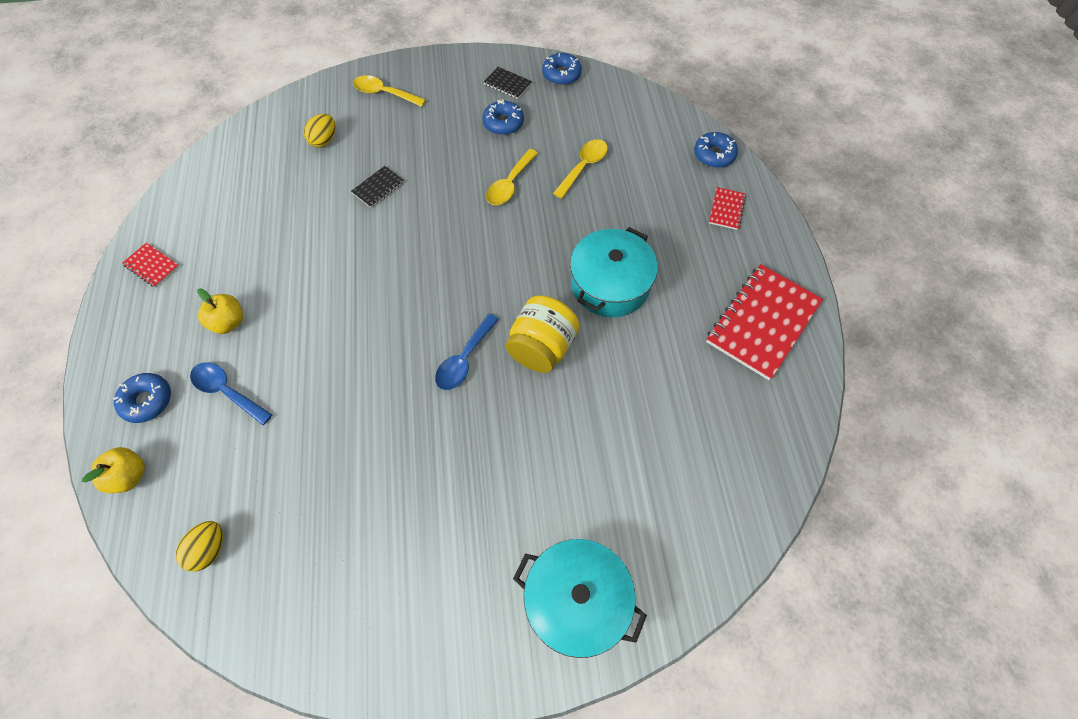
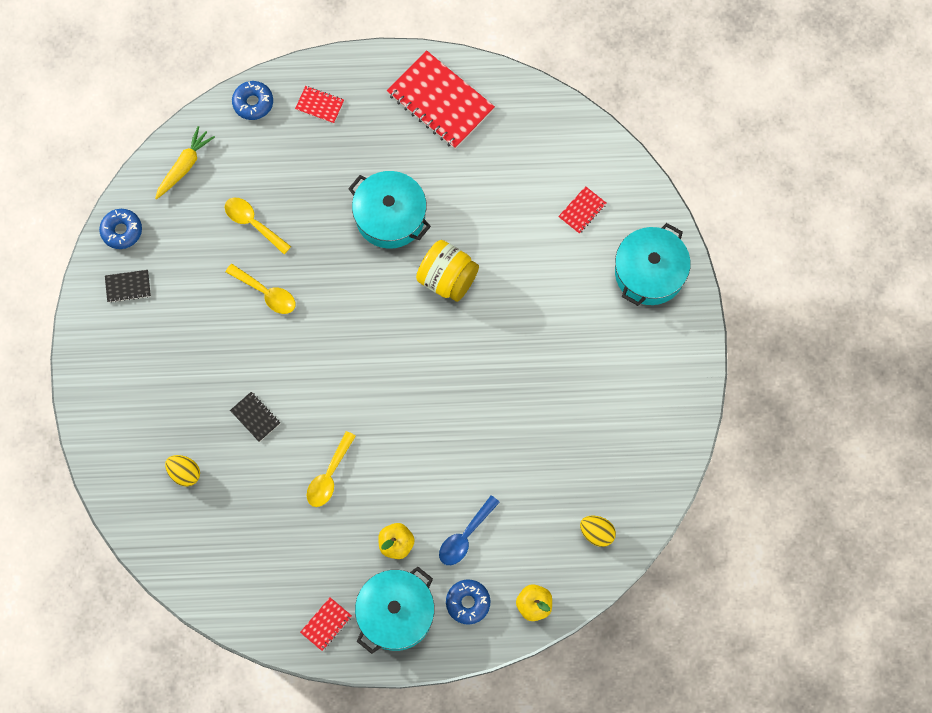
camera: 85 degrees left, 10 degrees up
yellow spoon [353,75,426,107] -> yellow spoon moved to [307,431,356,507]
blue spoon [435,314,499,390] -> none
blue donut [482,99,524,135] -> none
black notebook [484,67,532,99] -> black notebook turned 45 degrees clockwise [105,270,151,303]
none -> yellow carrot [155,126,215,199]
none -> turquoise pot [355,567,435,654]
none -> red notebook [558,186,606,234]

